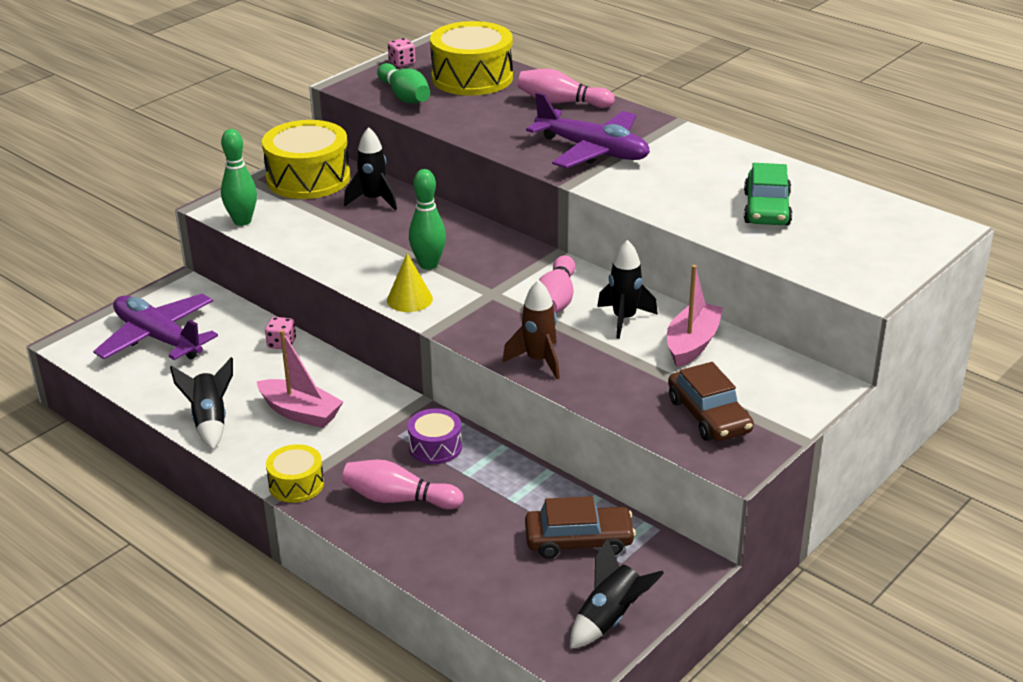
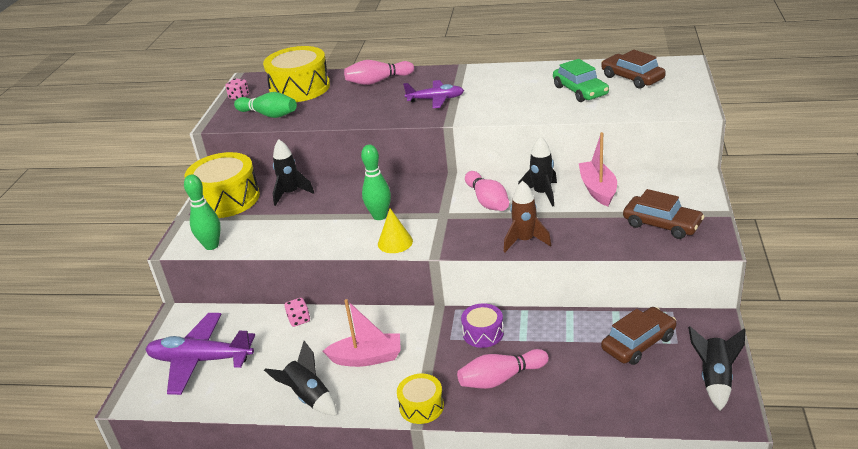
camera: 30 degrees left, 0 degrees up
purple plane [526,92,650,168] -> purple plane [403,80,464,108], size x0.62
none -> brown car [601,50,666,89]

